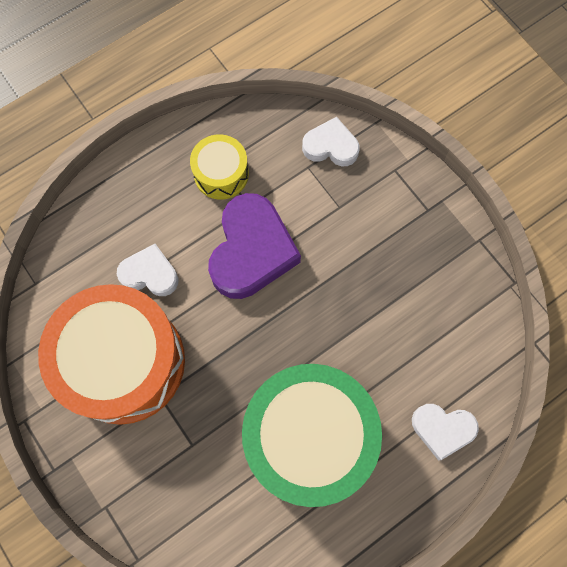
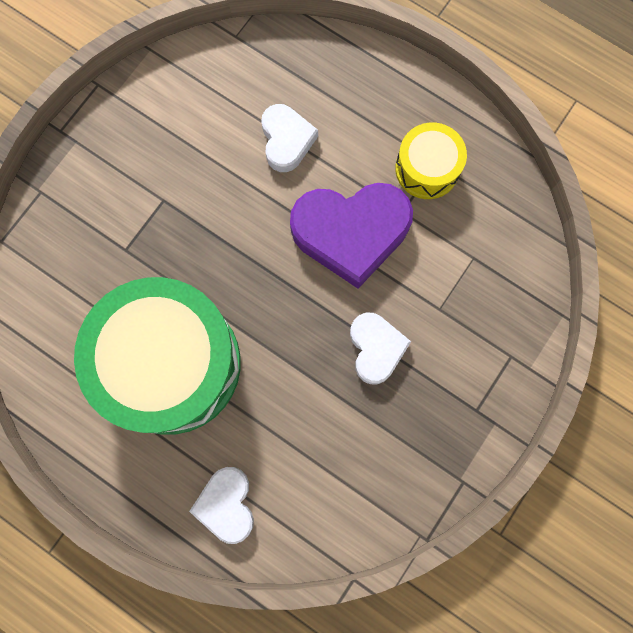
camera: 70 degrees right, 5 degrees up
orange drum [38,284,185,425] -> none
white heart [302,117,360,166] -> white heart moved to [350,312,411,385]

